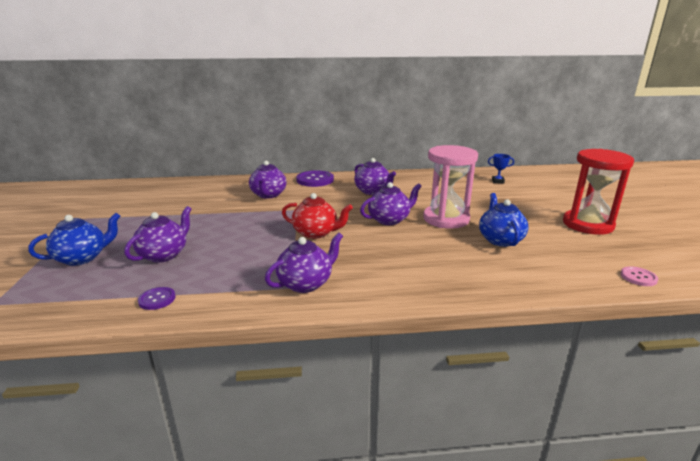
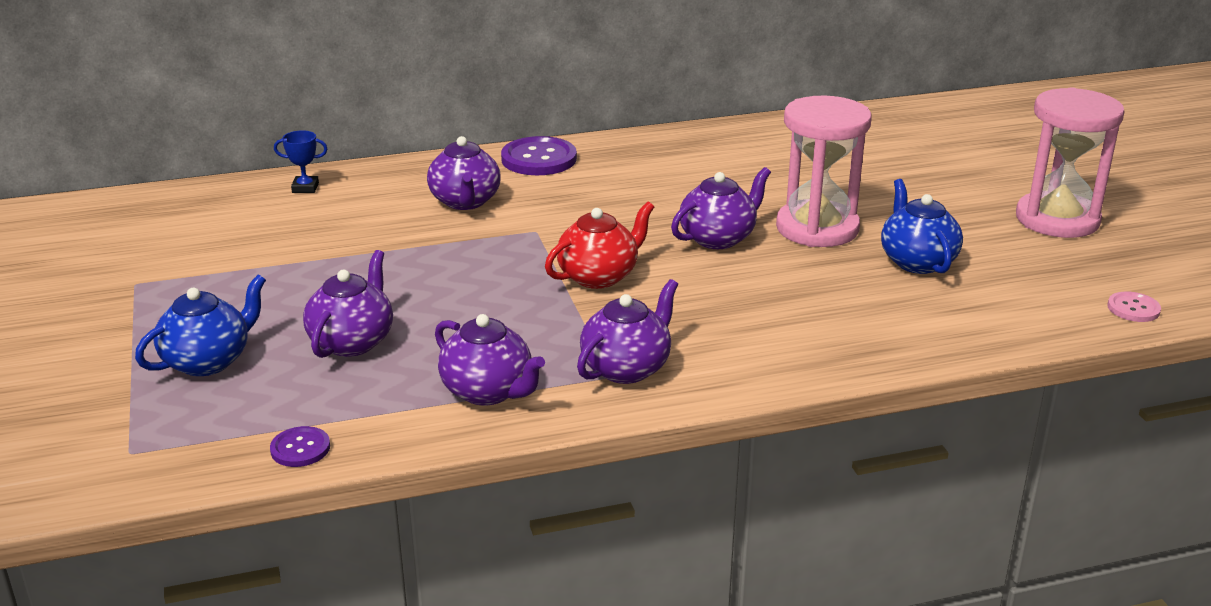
camera: 10 degrees left, 5 degrees up
purple button [138,287,176,310] -> purple button moved to [270,426,330,467]
red teapot [282,193,353,239] -> red teapot turned 45 degrees counterclockwise [545,202,654,289]
purple teapot [354,158,396,195] -> purple teapot moved to [435,314,545,406]
blue trophy [488,154,514,183] -> blue trophy moved to [274,130,327,193]
red hourglass [563,149,634,235] -> pink hourglass [1016,87,1125,238]

